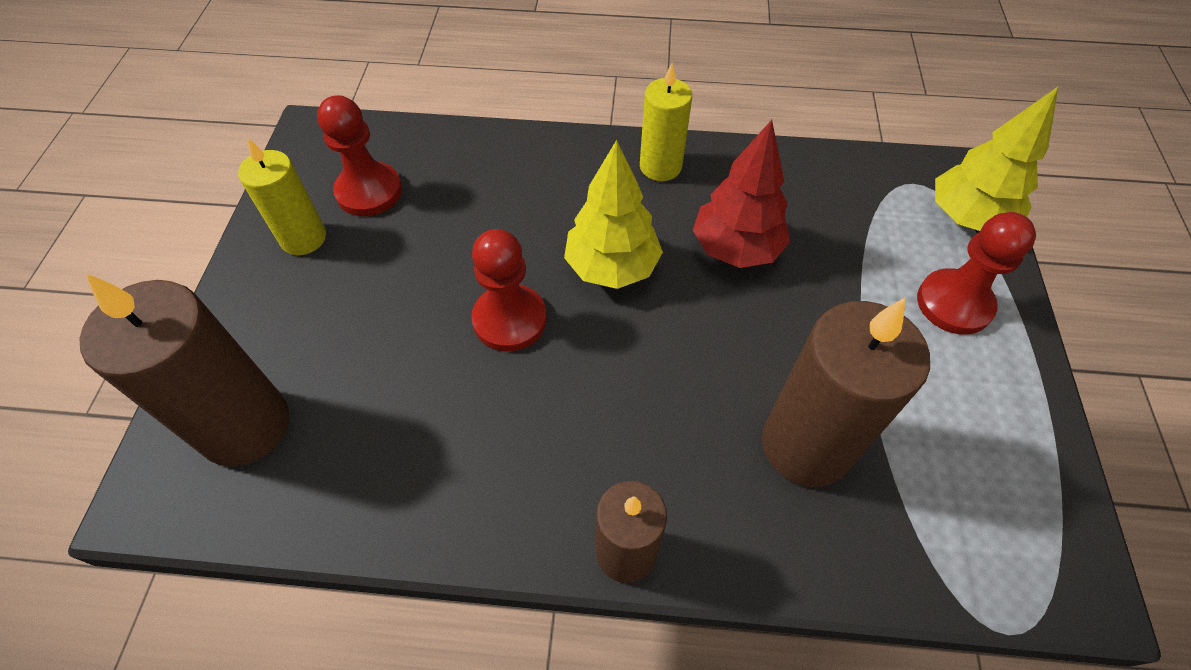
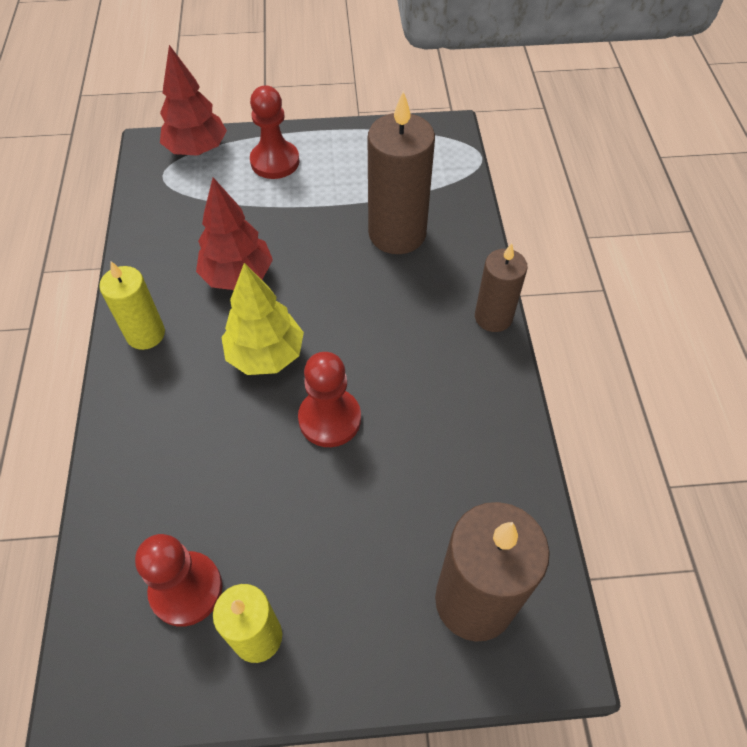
camera: 100 degrees left, 0 degrees up
yellow tree [935,87,1058,231] -> red tree [160,45,227,156]

